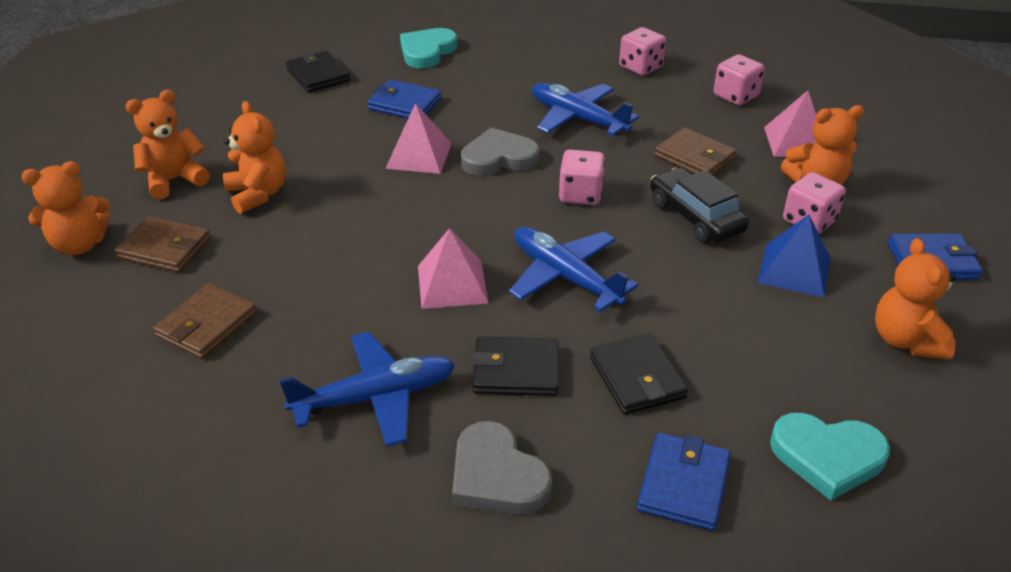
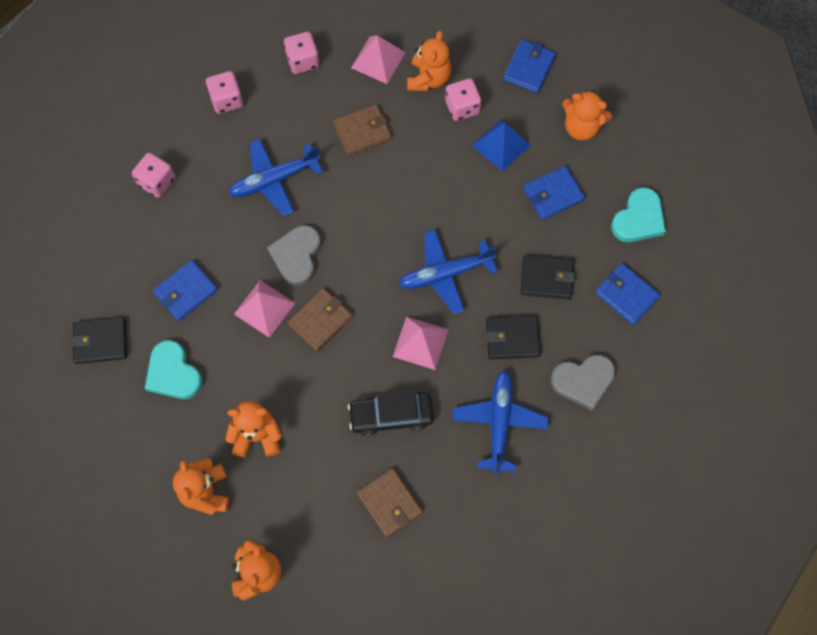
camera: 65 degrees left, 30 degrees up
brown wallet [115,216,211,273] -> brown wallet moved to [288,288,353,352]
turquoise heart [400,28,458,68] -> turquoise heart moved to [145,340,202,399]
black wallet [472,336,559,396] -> black wallet turned 60 degrees clockwise [486,315,541,359]
pink dice [559,149,605,205] -> pink dice moved to [132,153,175,198]
black car [650,167,749,243] -> black car moved to [348,392,434,436]
none -> blue wallet [523,166,585,220]

